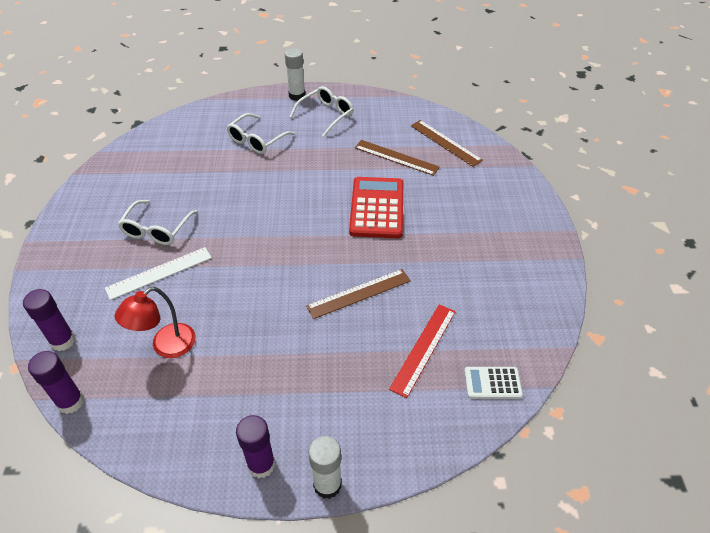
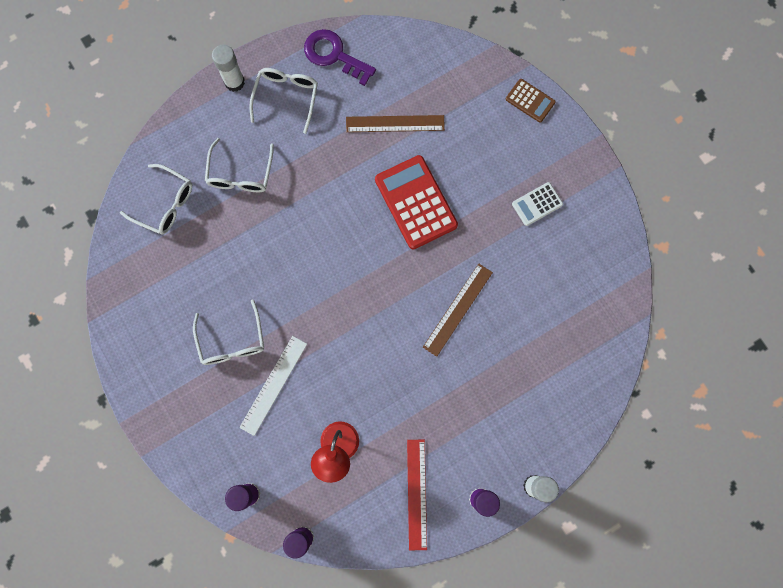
camera: 30 degrees left, 30 degrees up
red ruler [389,304,456,398] -> red ruler moved to [407,440,427,550]
brown ruler [411,120,483,167] -> none
white calculator [464,367,523,399] -> white calculator moved to [512,182,563,226]
none -> white glasses [120,164,192,234]
none -> purple key [304,29,376,86]
none -> brown calculator [506,79,556,123]

